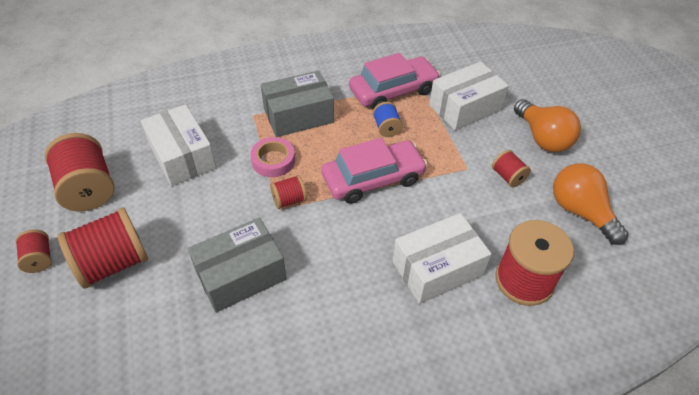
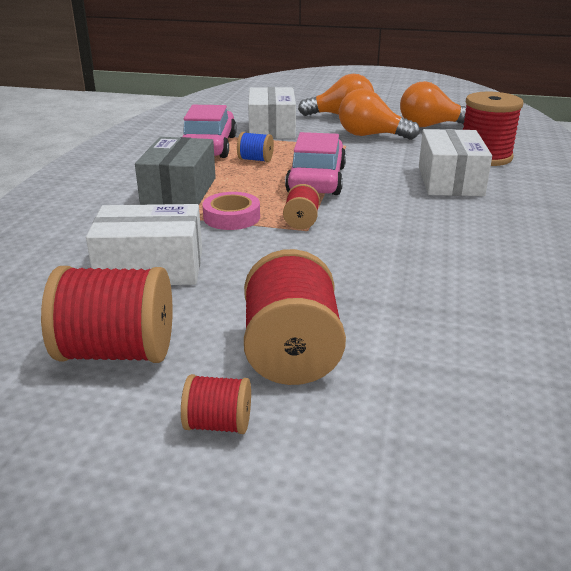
camera: 60 degrees left, 20 degrees down
grey box [188,217,286,313] -> none
red spool [492,150,531,187] -> orange light bulb [339,89,420,140]

